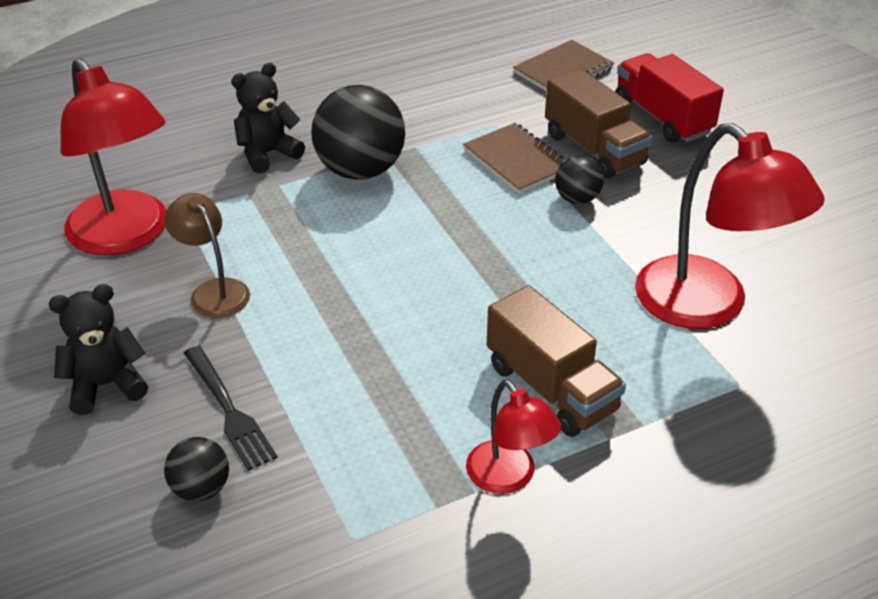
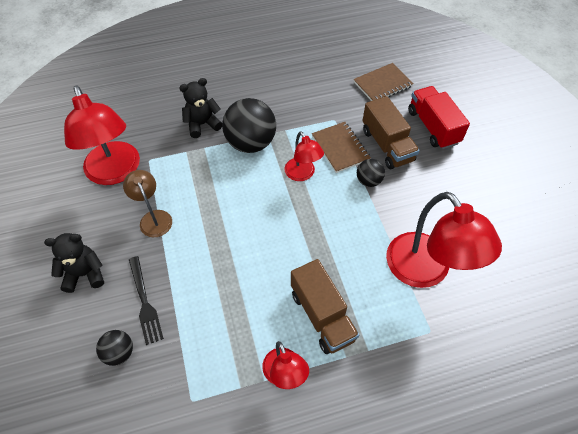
camera: 10 degrees right, 15 degrees up
none -> red lamp [284,131,324,181]

